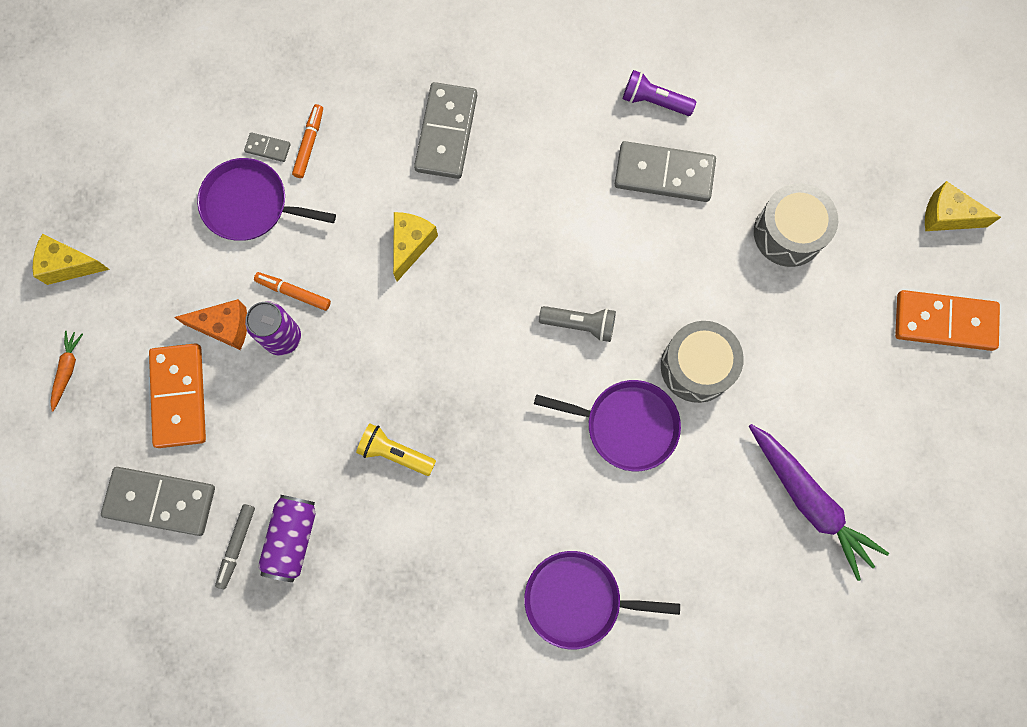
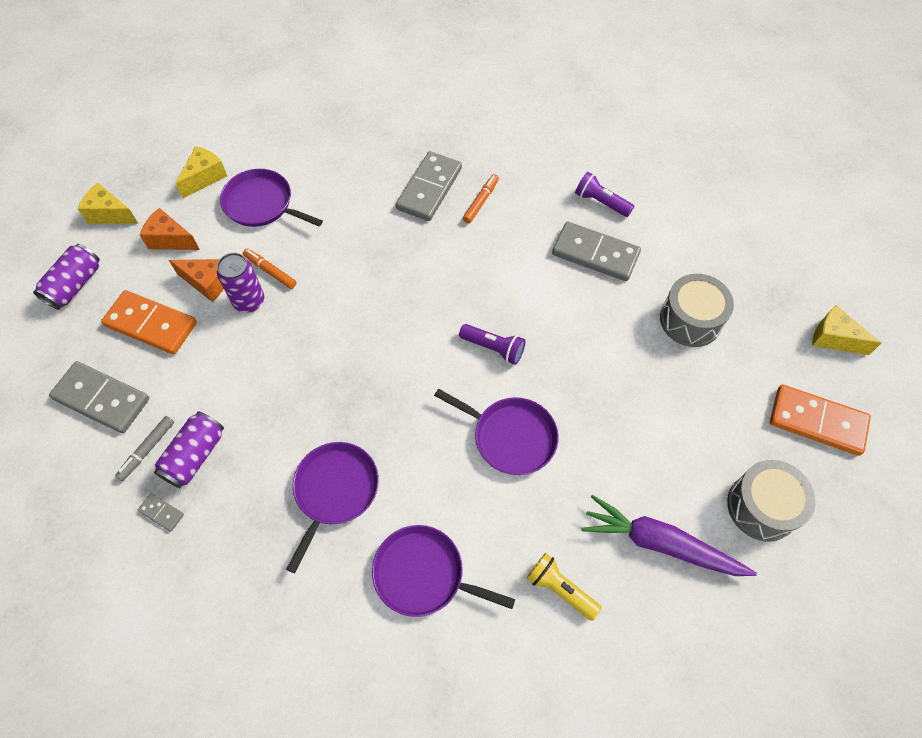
camera: 15 degrees right, 15 degrees down
orange carrot [50,331,83,412] -> purple can [33,244,100,310]
orange domino [149,343,206,448] -> orange domino turned 75 degrees counterclockwise [101,290,197,354]
grey domino [244,132,291,162] -> grey domino moved to [137,493,184,532]
orange marker [292,104,323,178] -> orange marker moved to [463,174,499,223]
yellow flashlight [356,423,436,476] -> yellow flashlight moved to [527,553,602,621]
yellow cheese [393,212,438,282] -> yellow cheese moved to [175,146,227,198]
grey flashlight [539,306,616,342] -> purple flashlight [459,324,525,365]
grey drum [661,321,744,403] -> grey drum moved to [727,460,816,542]
purple carrot [749,424,889,581] -> purple carrot turned 135 degrees clockwise [581,495,757,576]
none -> orange cheese [140,208,200,250]
none -> purple pan [286,442,379,573]

